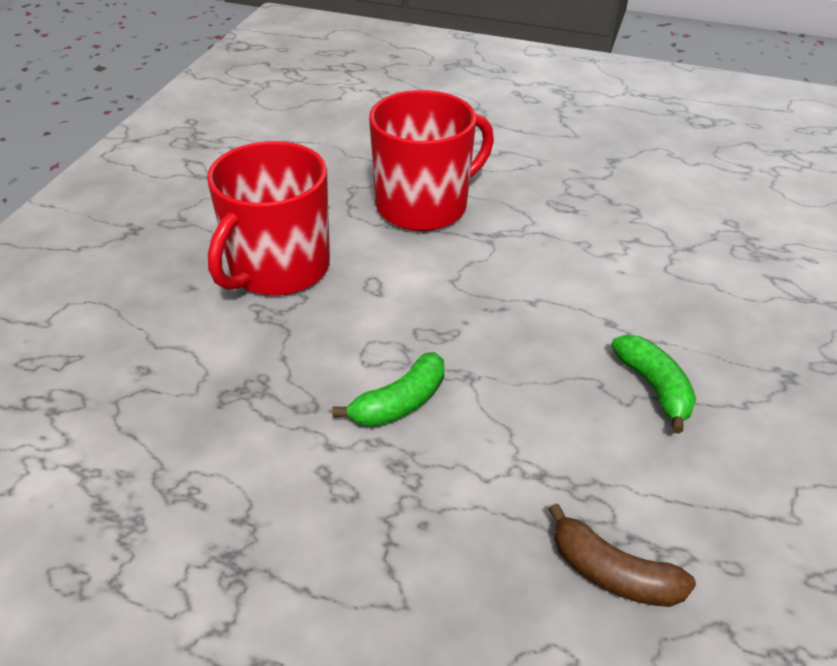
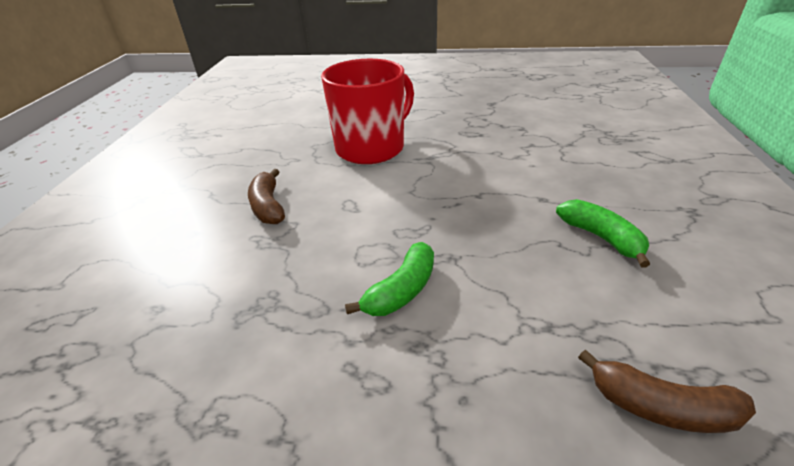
camera: 10 degrees left, 5 degrees down
red mug [207,141,330,296] -> brown banana [248,169,285,224]

